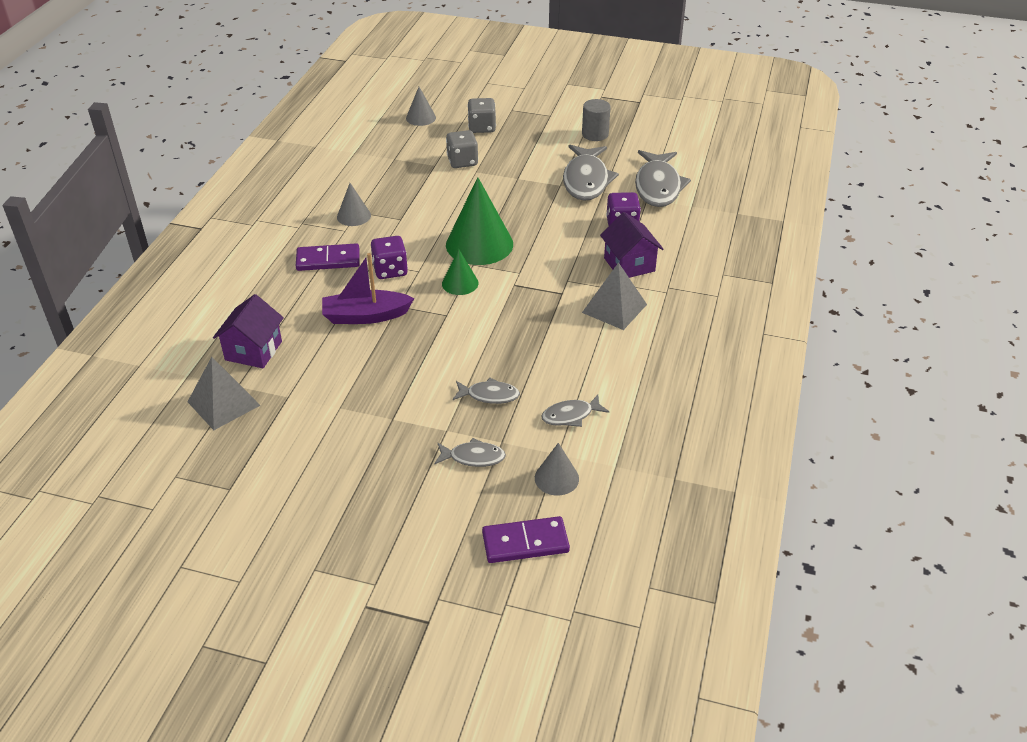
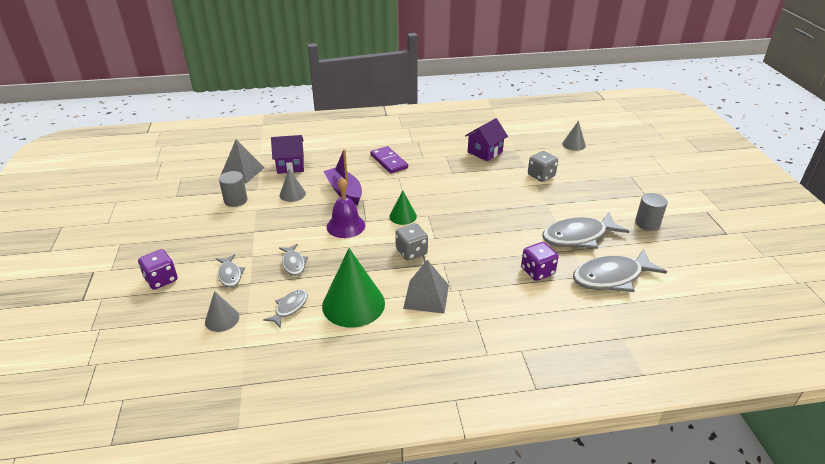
camera: 65 degrees right, 5 degrees down
grey cone [337,183,371,226] -> grey cone moved to [280,169,306,202]
purple dice [371,236,408,279] -> purple dice moved to [138,249,178,290]
green cone [446,177,513,265] -> green cone moved to [322,248,385,328]
grey dice [467,98,496,133] -> grey dice moved to [395,223,428,260]
purple domino [482,516,570,563] -> none
grey fish [541,395,609,427] -> grey fish turned 75 degrees clockwise [263,289,308,328]
purple house [600,212,663,278] -> purple house moved to [465,118,508,161]
none -> grey cylinder [219,171,248,207]
none -> purple bell [327,178,365,238]

